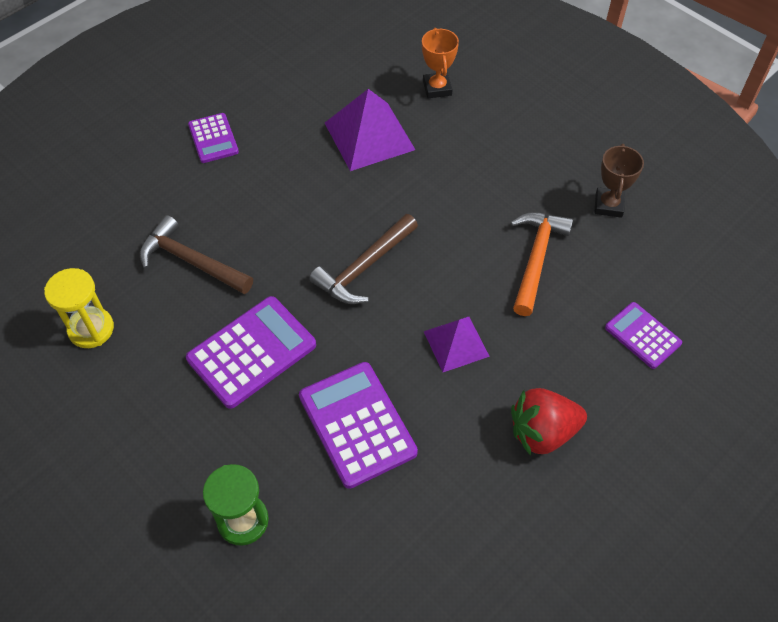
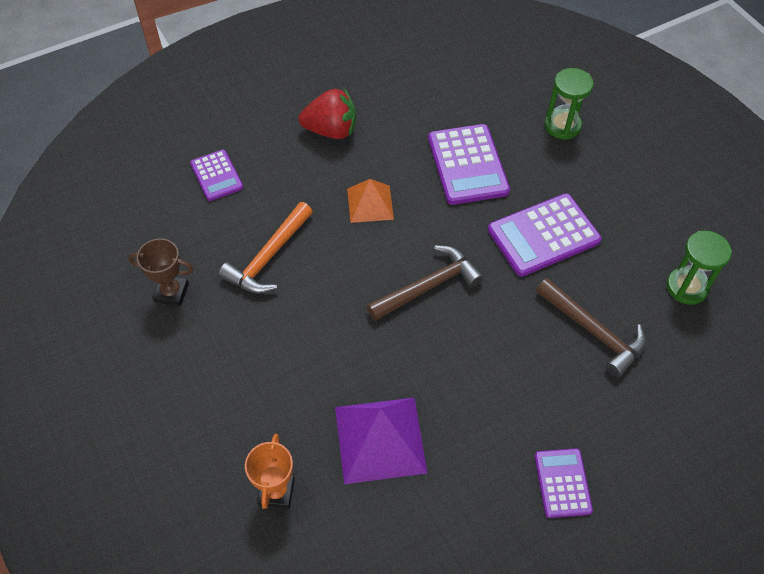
camera: 165 degrees left, 0 degrees up
yellow hourglass [44,268,114,348] -> green hourglass [667,231,732,305]
purple pyramid [423,317,490,372] -> orange pyramid [347,179,394,223]
brown trophy [594,144,644,218] -> brown trophy turned 75 degrees clockwise [128,238,193,306]

